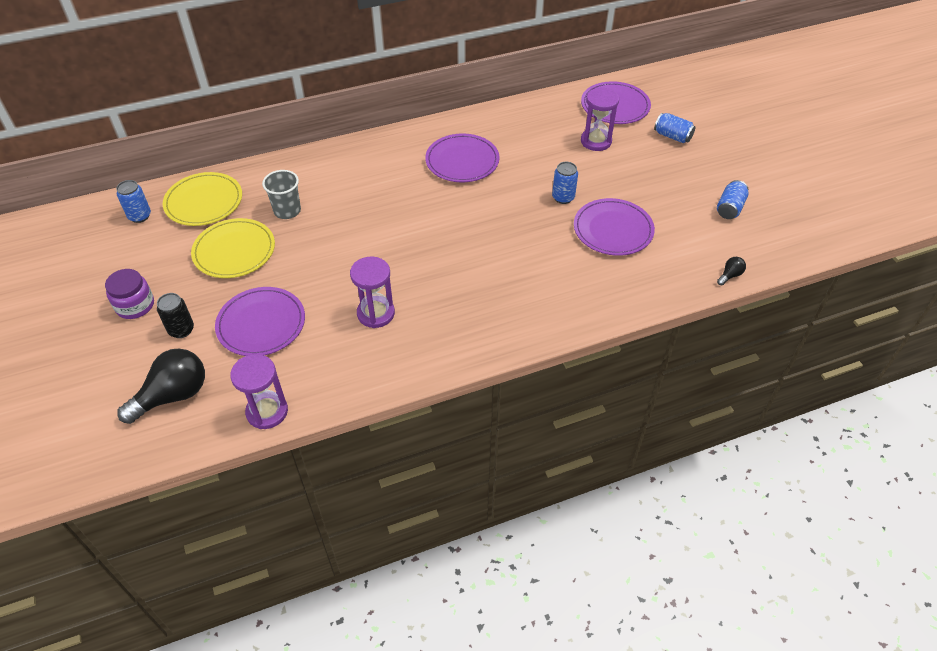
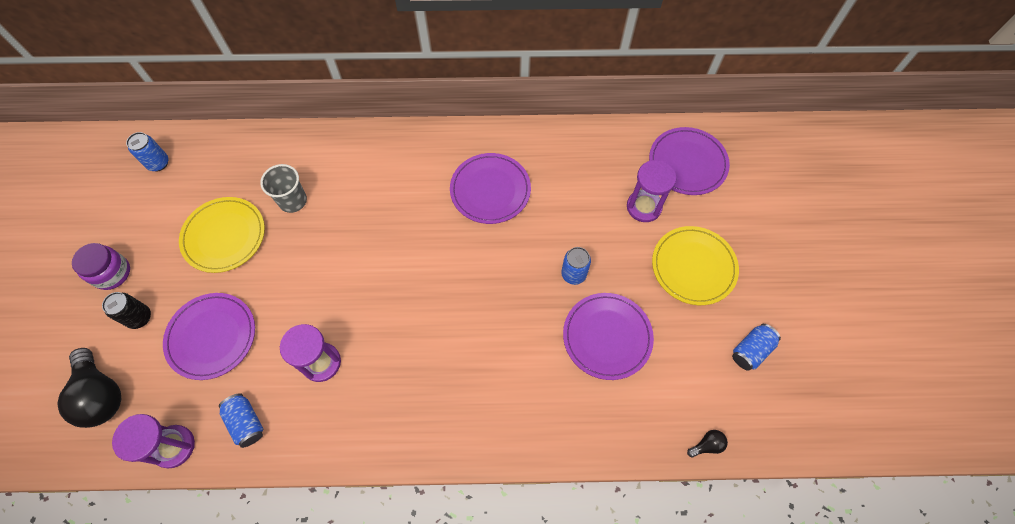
camera: 20 degrees right, 15 degrees up
black light bulb [118,349,205,424] -> black light bulb turned 75 degrees clockwise [57,348,121,428]
yellow plate [163,172,242,226] -> yellow plate moved to [652,226,739,305]
blue can [654,113,695,143] -> blue can moved to [219,393,263,448]

